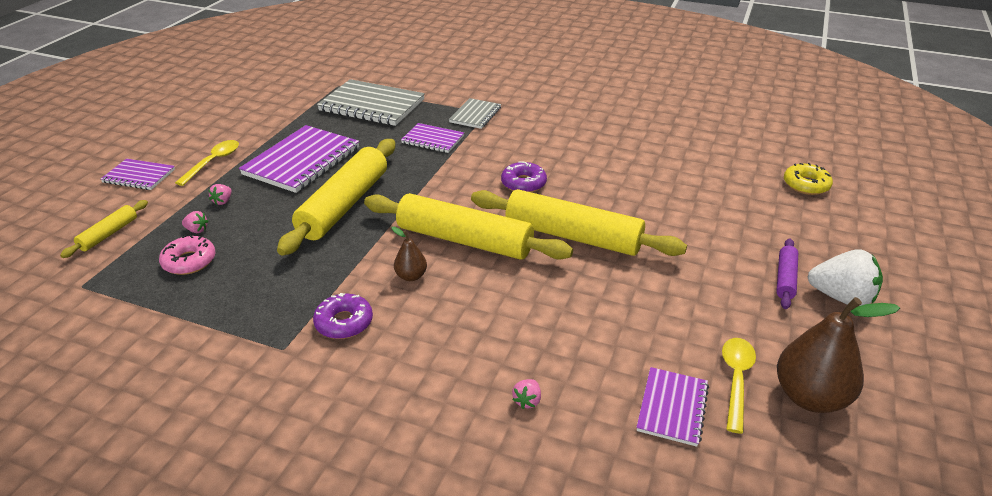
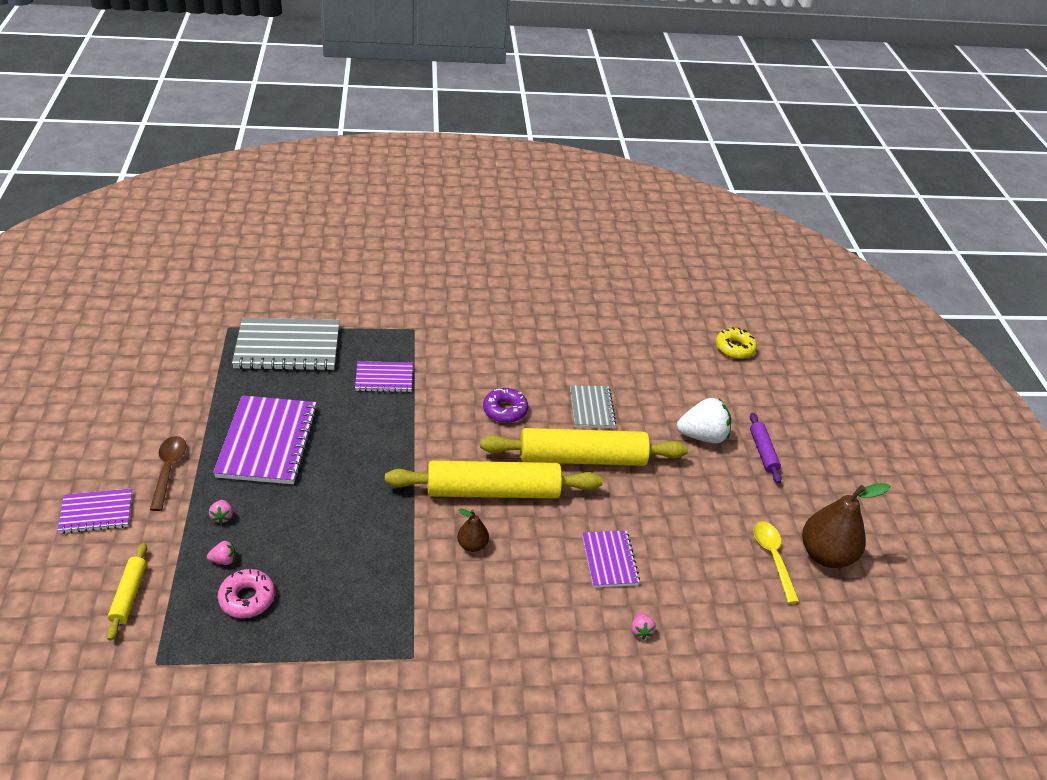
camera: 30 degrees left, 5 degrees up
yellow spoon [175,140,239,186] -> brown spoon [150,436,186,511]
yellow rolling pin [277,139,395,256] -> none
purple donut [313,293,373,339] -> none
grey notebook [449,98,501,129] -> grey notebook moved to [570,385,616,428]
purple notebook [636,367,709,447] -> purple notebook moved to [582,530,640,587]
white strawberry [808,249,883,306] -> white strawberry moved to [677,398,731,443]

